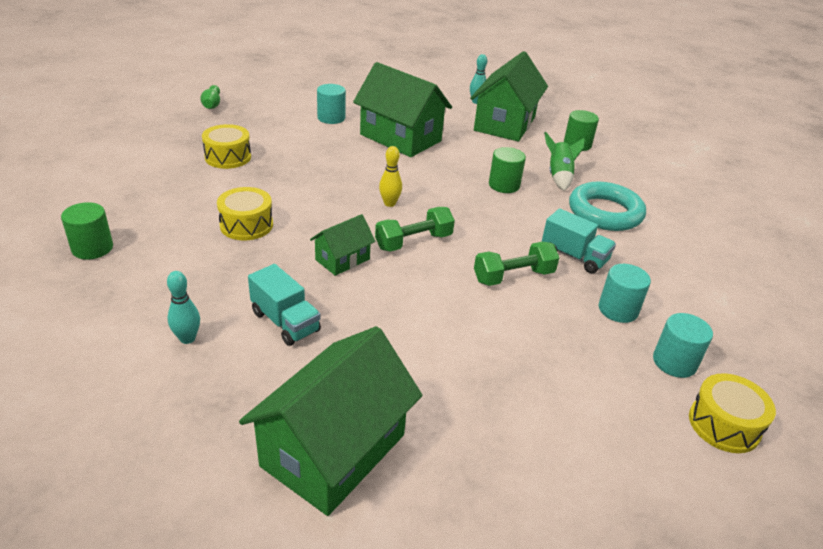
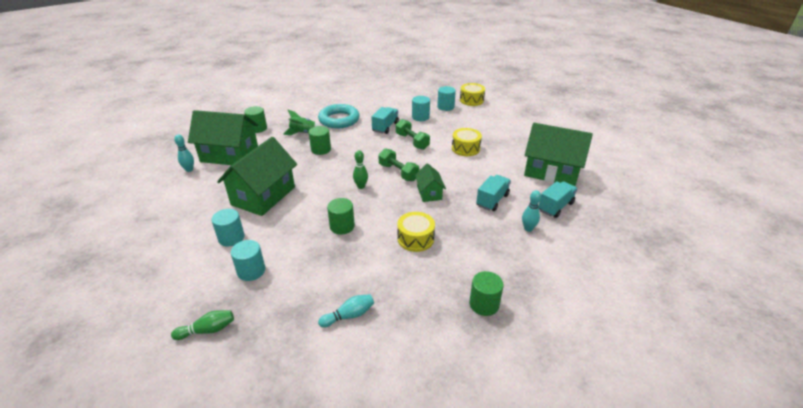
camera: 100 degrees left, 0 degrees up
yellow drum [202,124,251,169] -> yellow drum moved to [452,128,482,156]
green house [310,214,376,276] -> green house turned 45 degrees clockwise [415,163,446,202]
yellow bowling pin [379,146,402,207] -> green bowling pin [353,150,368,189]
none -> turquoise cylinder [231,240,265,281]
none -> turquoise bowling pin [318,294,374,328]
none -> green cylinder [327,198,355,235]
none -> turquoise truck [538,181,577,218]

